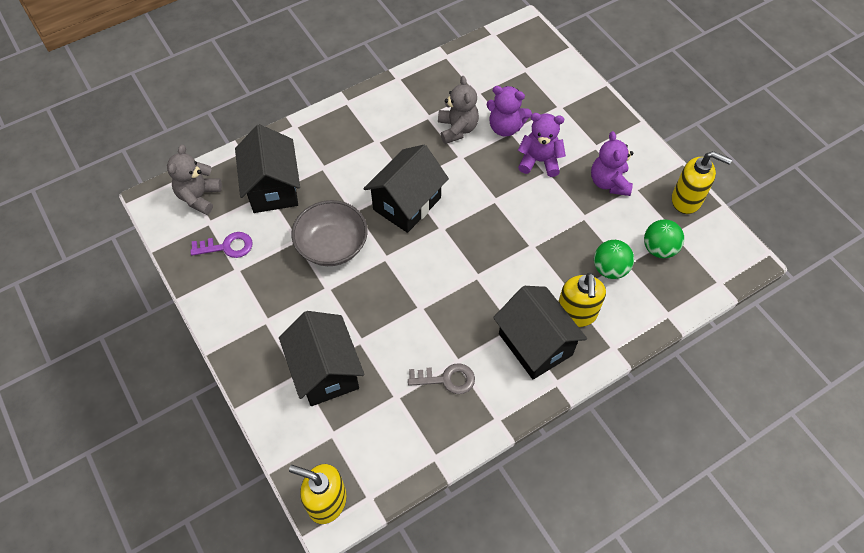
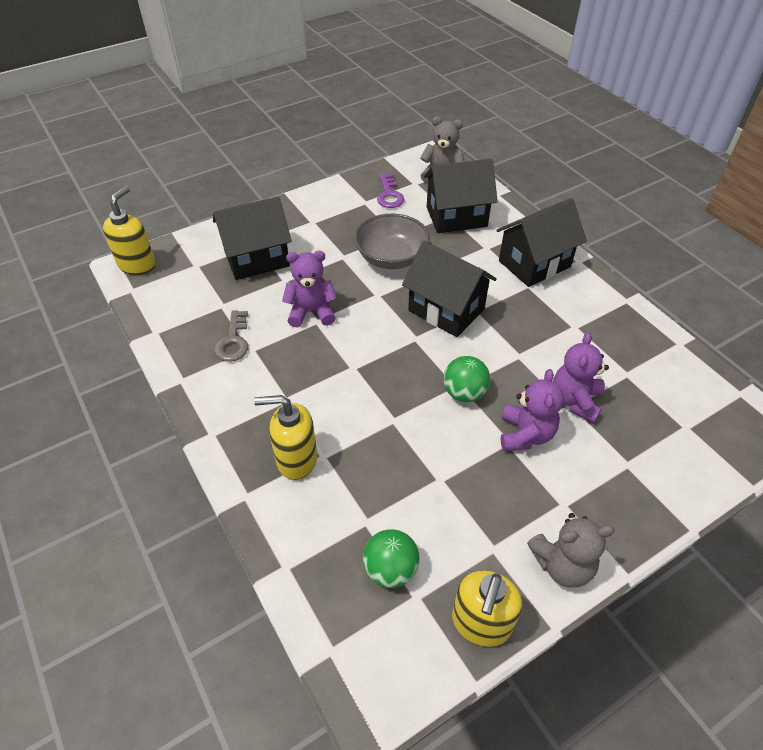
camera: 90 degrees right, 10 degrees down
grey teddy bear [438,76,479,144] -> grey teddy bear moved to [527,513,615,587]
black house [493,286,587,379] -> black house moved to [497,198,587,287]
purple teddy bear [591,131,633,196] -> purple teddy bear moved to [282,251,337,328]
green ball [594,240,634,279] -> green ball moved to [443,356,490,402]

